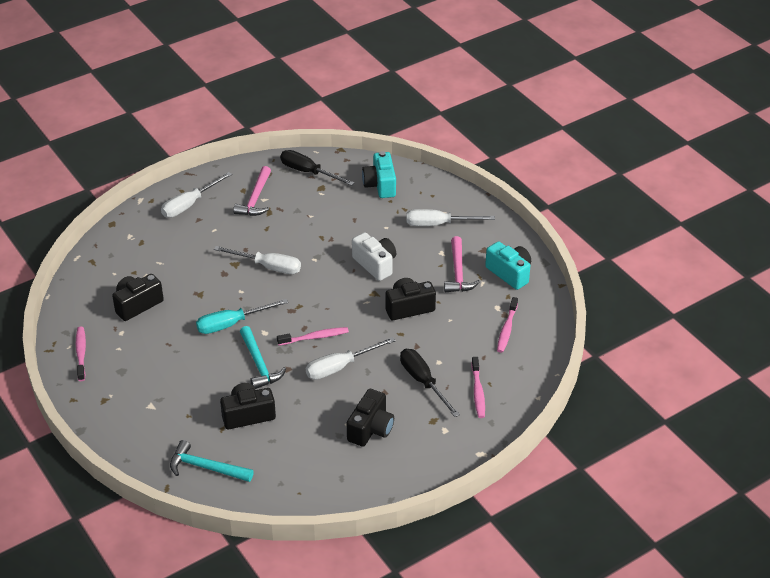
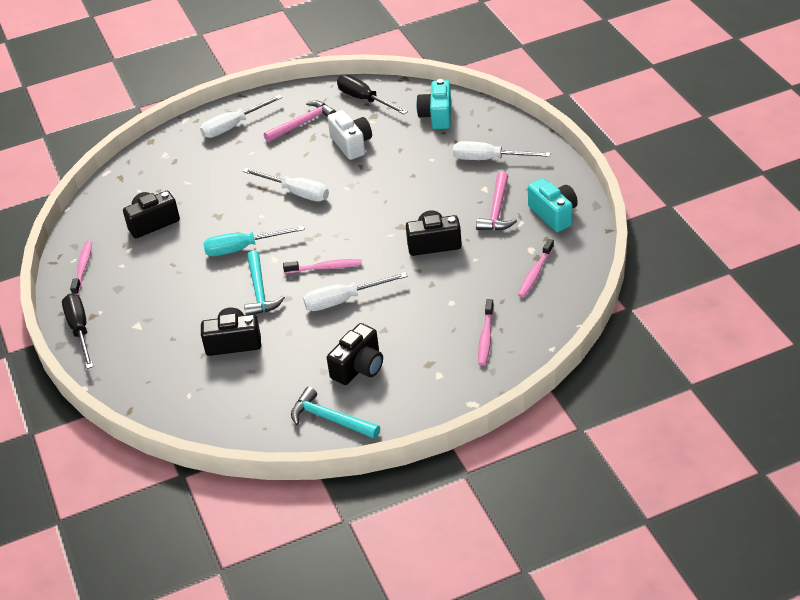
camera: 15 degrees right, 0 degrees up
turquoise hammer [170,440,254,482] -> turquoise hammer moved to [291,387,380,439]
pink hammer [233,166,271,216] -> pink hammer turned 150 degrees counterclockwise [264,101,336,143]
white camera [352,232,396,281] -> white camera moved to [327,110,372,160]
black screwdriver [400,349,460,417] -> black screwdriver moved to [62,294,93,369]

